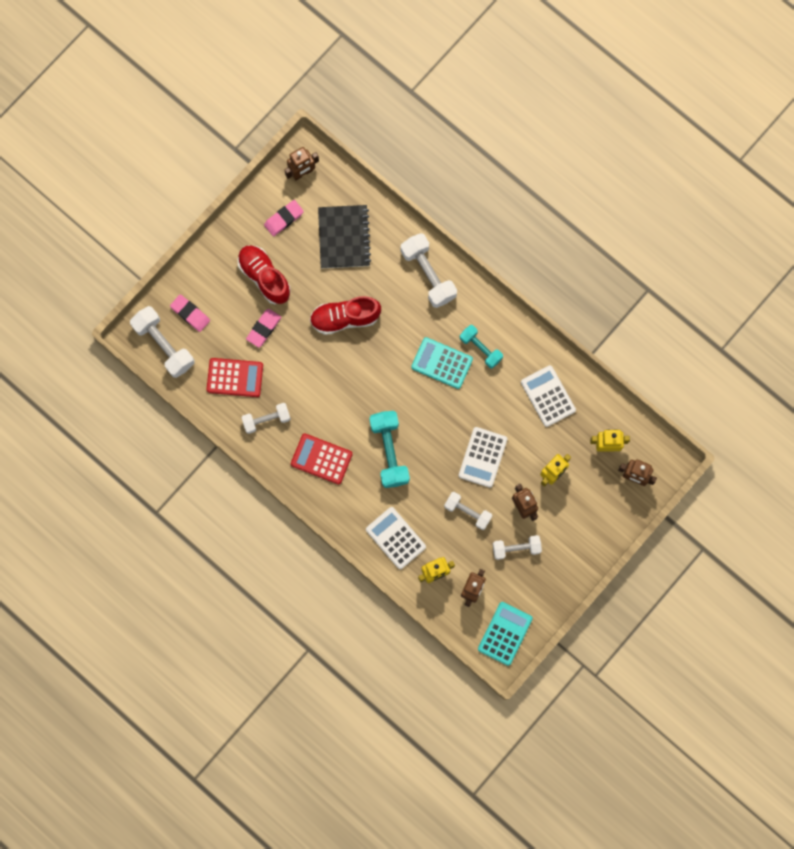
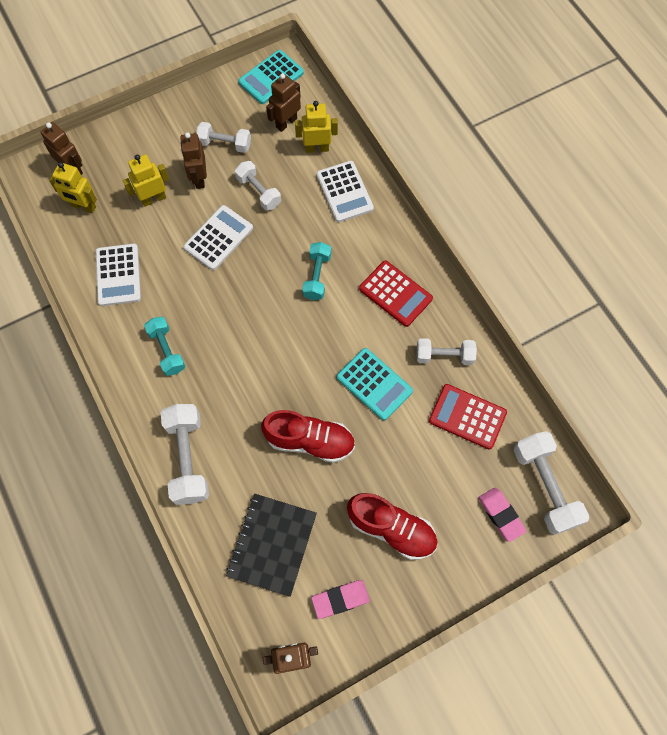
camera: 160 degrees left, 10 degrees down
red shoe [238,245,290,304] -> red shoe turned 45 degrees counterclockwise [347,493,438,560]
pink eraser [246,309,281,347] -> none
turquoise dumbbell [369,411,410,488] -> turquoise dumbbell [302,242,331,300], size x0.64
turquoise calculator [411,337,473,389] -> turquoise calculator moved to [337,348,413,420]

